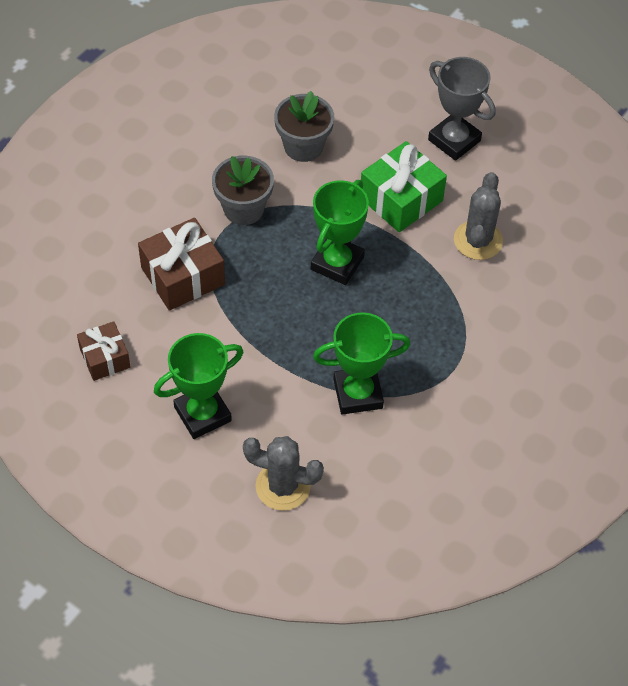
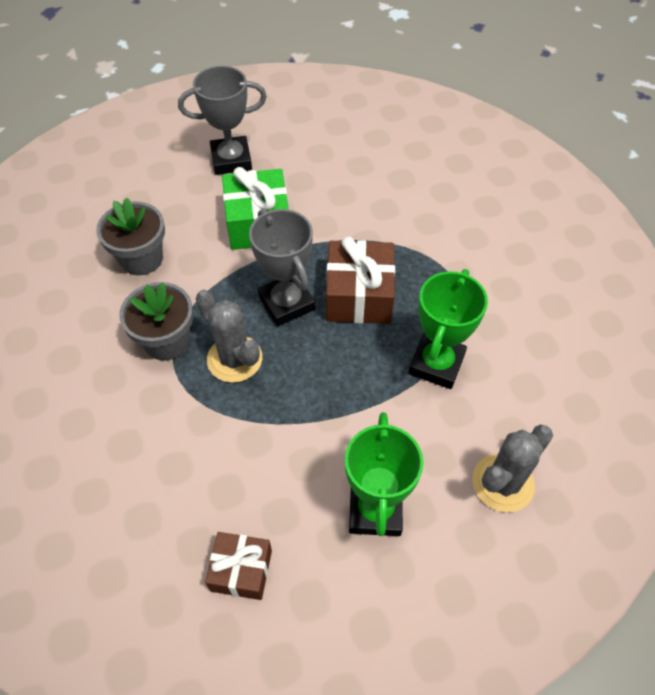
camera: 55 degrees left, 0 degrees up
brown gift [138,218,225,311] -> brown gift moved to [326,237,395,324]
green trophy [311,180,369,285] -> grey trophy [249,209,315,326]
grey cactus [454,172,503,260] -> grey cactus moved to [196,290,262,383]

